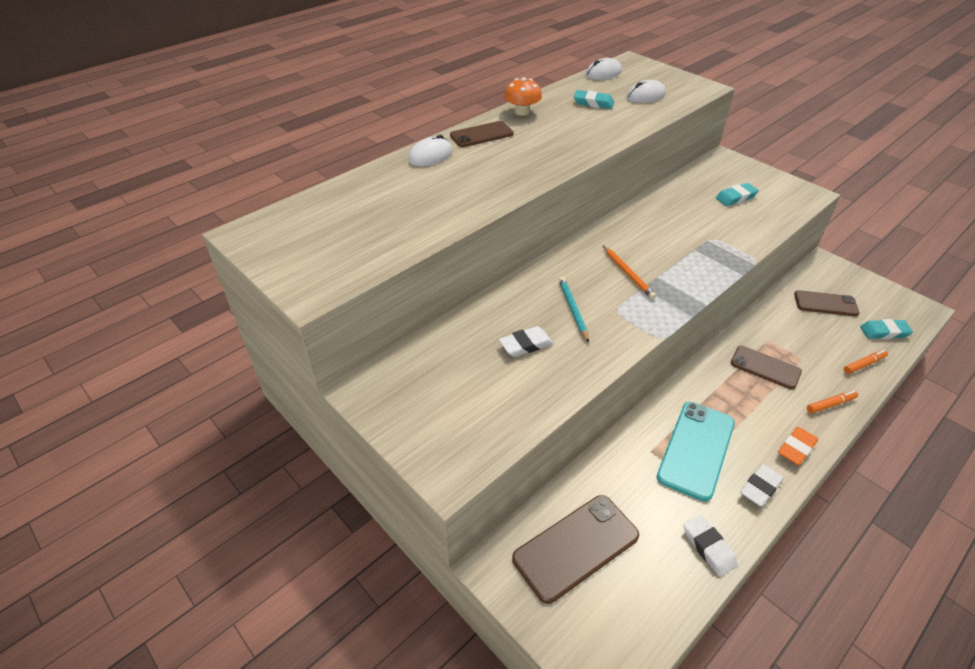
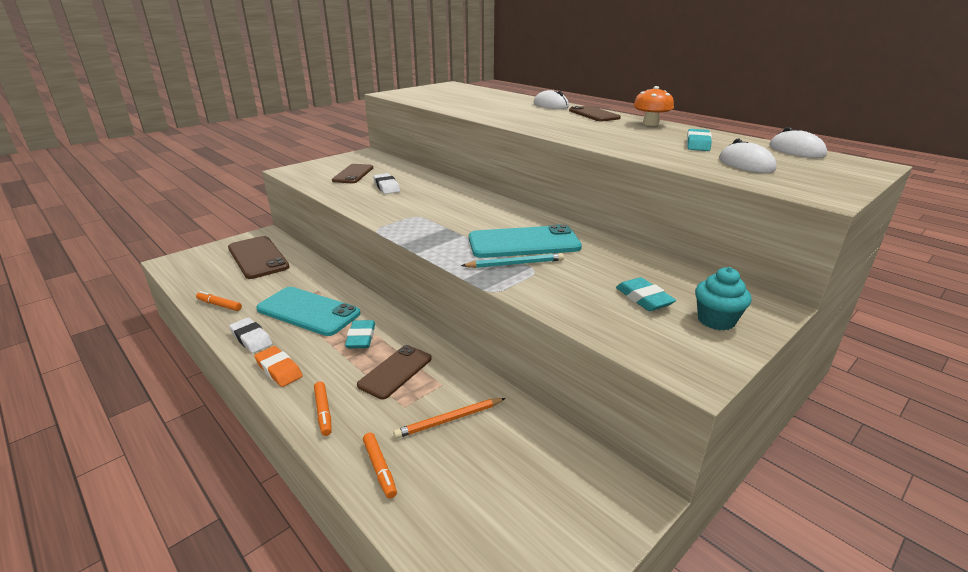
camera: 90 degrees right, 15 degrees down
turquoise pencil [559,277,589,343] -> turquoise pencil moved to [461,253,564,268]
orange pencil [603,246,656,299] -> orange pencil moved to [393,398,506,438]
white eraser [683,515,738,577] -> orange marker [196,291,242,311]
brown phone [794,290,859,316] -> brown phone moved to [332,164,373,183]
turquoise eraser [860,319,913,339] -> turquoise eraser moved to [345,320,375,348]
none -> turquoise phone [469,224,582,258]
none -> turquoise cupcake [695,267,752,331]

